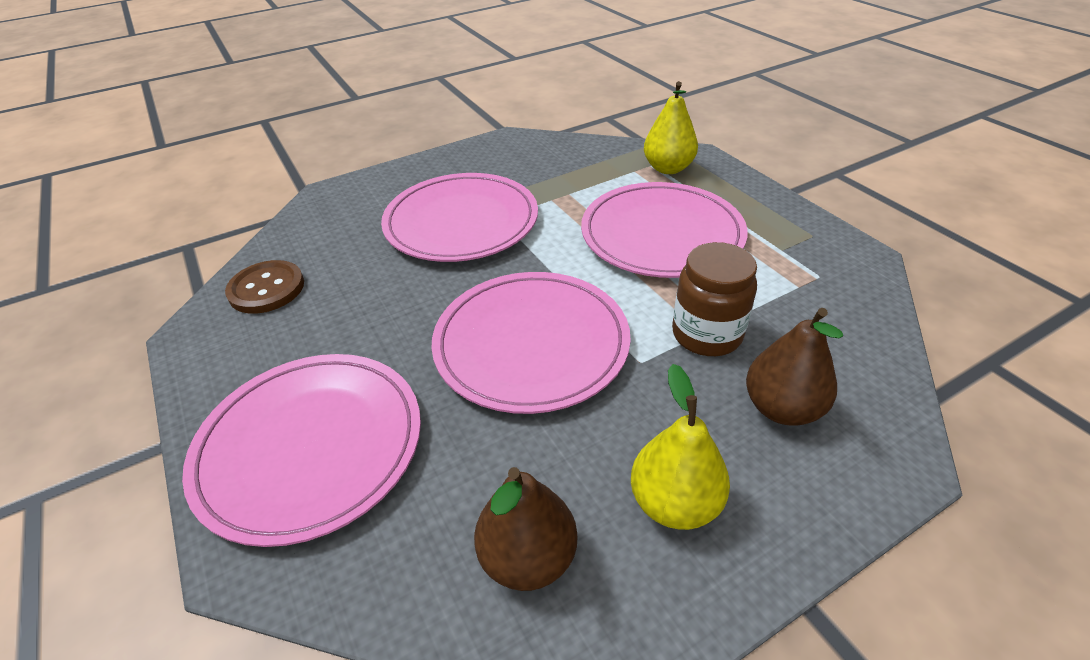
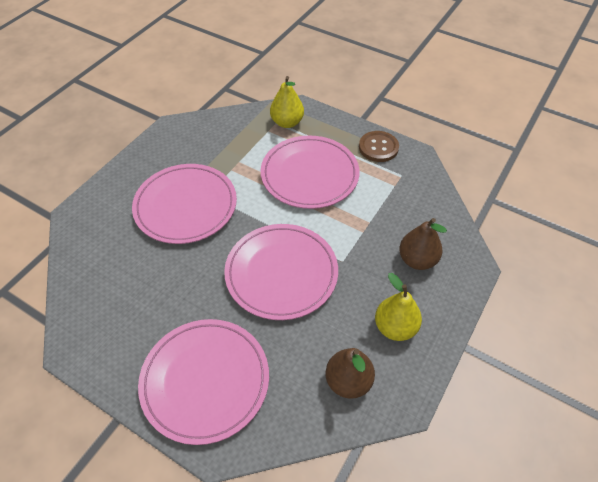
camera: 30 degrees left, 10 degrees up
brown button [225,260,304,314] -> brown button moved to [359,131,399,162]
brown jar [672,242,757,356] -> none

